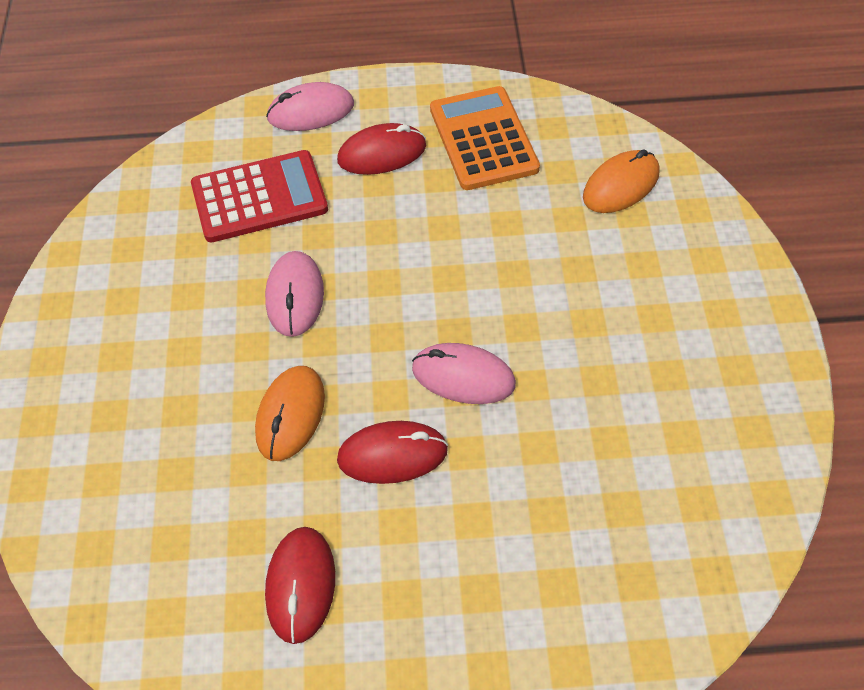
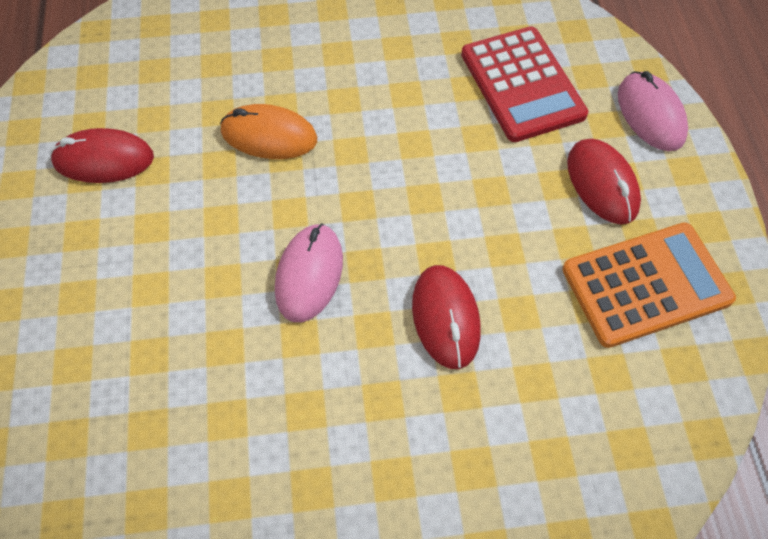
camera: 85 degrees right, 5 degrees up
pink mouse [265,251,324,337] -> none
red mouse [337,421,448,484] -> red mouse moved to [412,265,481,369]
orange mouse [583,149,660,213] -> none

